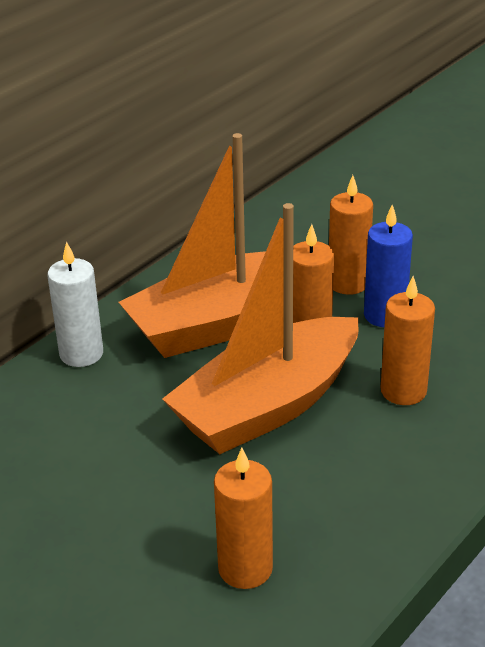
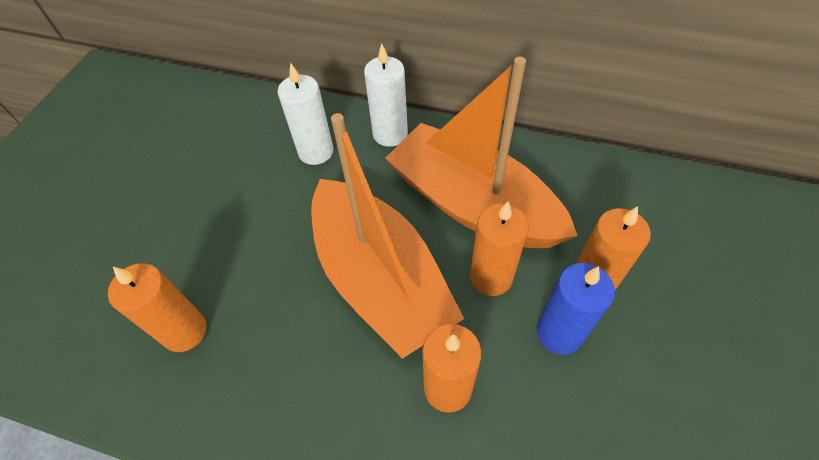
camera: 70 degrees right, 20 degrees up
orange boat [162,203,359,454] -> orange boat turned 150 degrees counterclockwise [311,113,464,359]
none -> white candle [278,62,333,165]

